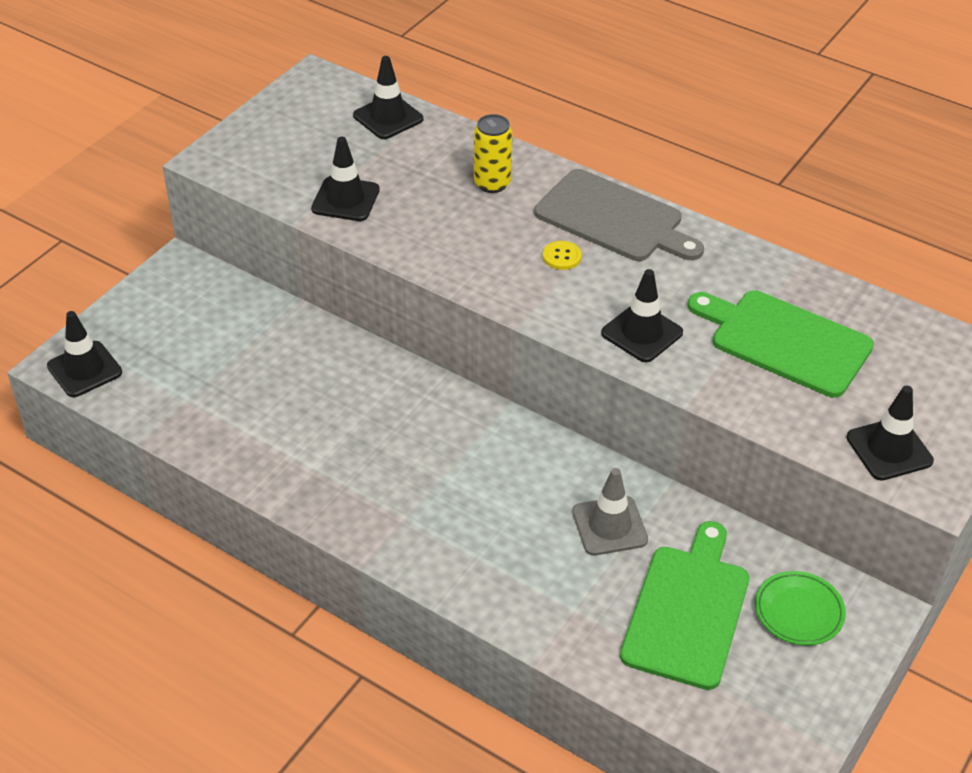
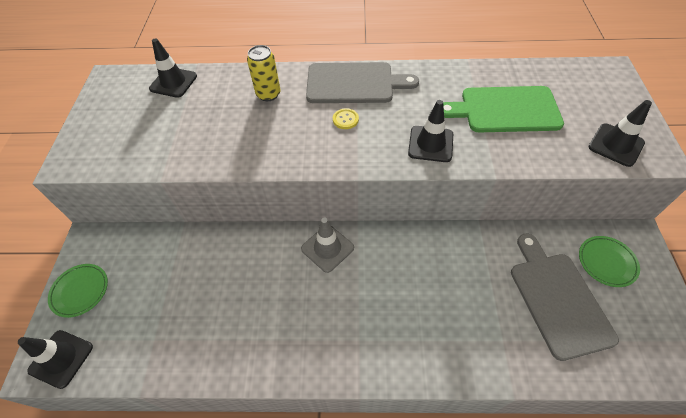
camera: 30 degrees left, 10 degrees up
black traffic cone [311,137,380,221] -> none
grey traffic cone [572,468,648,555] -> grey traffic cone moved to [301,218,354,273]
green cutting board [620,521,749,690] -> grey cutting board [511,234,619,361]
none -> green plate [48,264,108,318]

